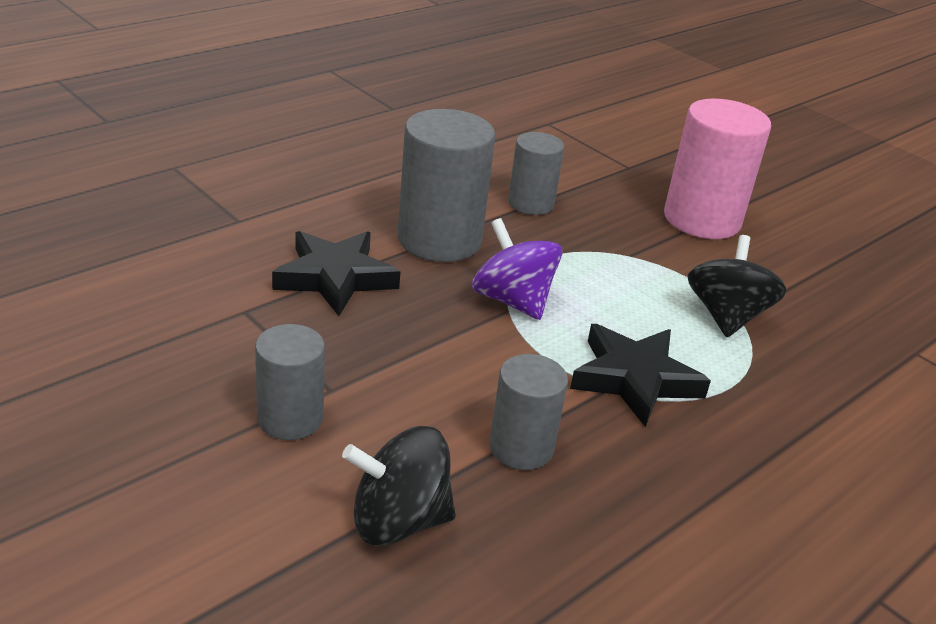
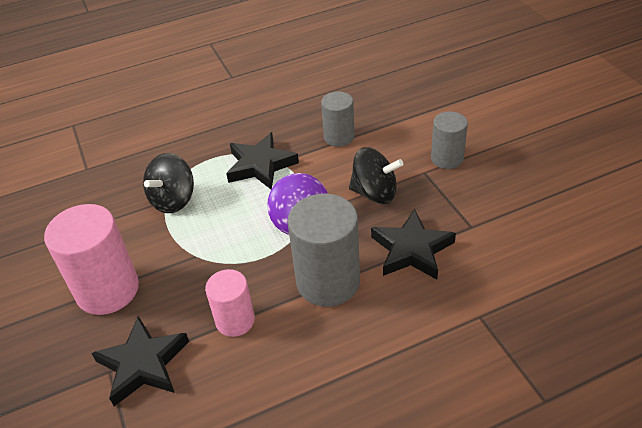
camera: 155 degrees left, 10 degrees up
black spinning top [342,426,456,546] -> black spinning top moved to [349,147,403,204]
grey cylinder [508,132,564,215] -> pink cylinder [205,269,255,337]
none -> black star [91,316,189,406]

